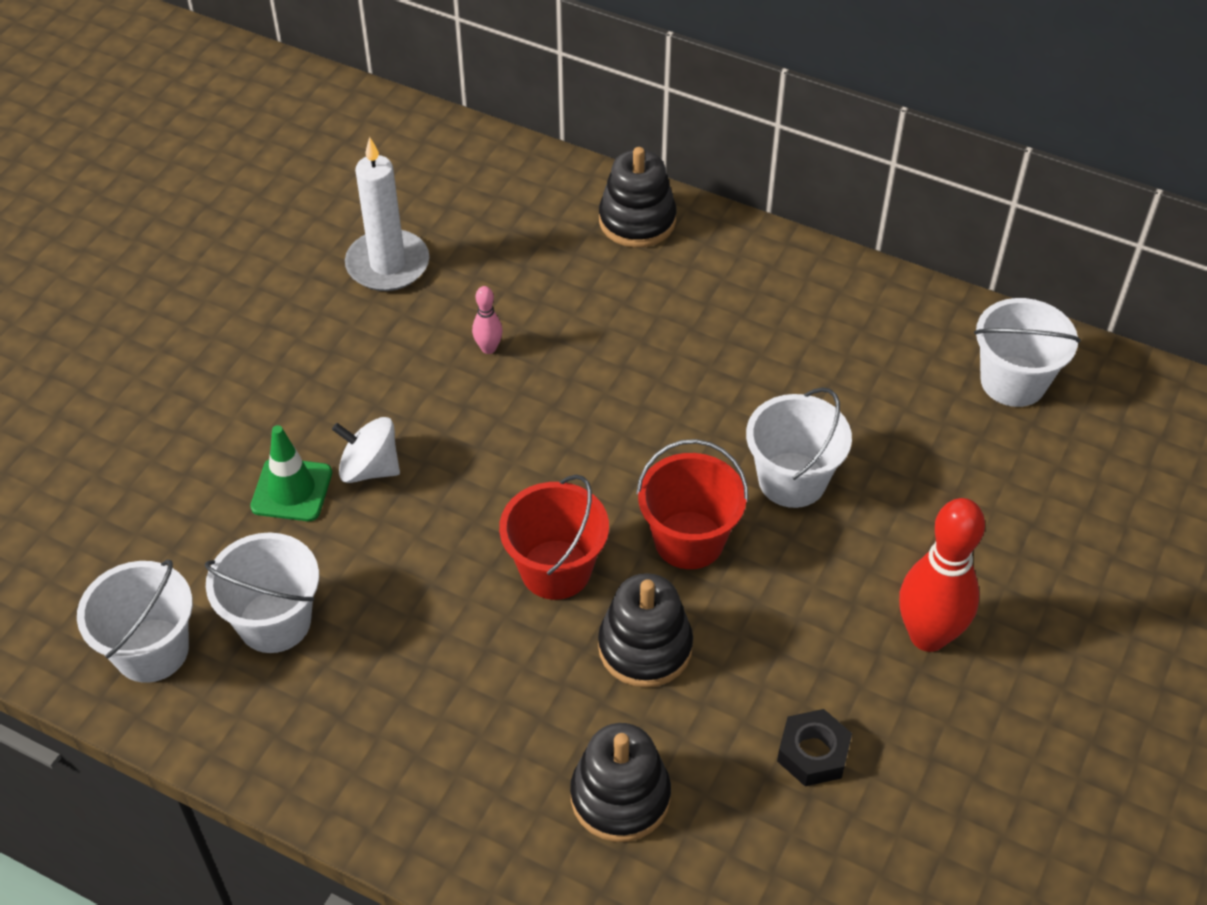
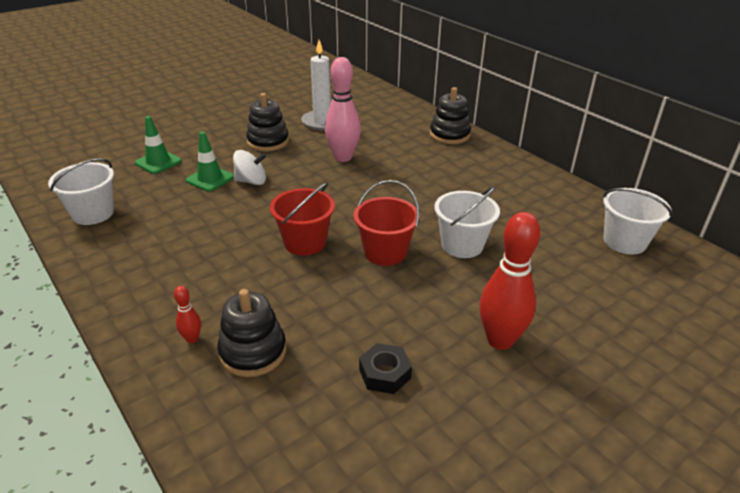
camera: 25 degrees right, 15 degrees down
white bucket [204,532,319,653] -> none
white spinning top [332,417,400,483] -> white spinning top turned 135 degrees clockwise [233,150,267,185]
pink bowling pin [472,286,503,354] -> pink bowling pin [325,57,361,162], size x2.22
black stacking toy [598,573,693,688] -> black stacking toy moved to [246,93,289,151]
none -> green traffic cone [135,116,182,174]
none -> red bowling pin [174,286,201,343]

